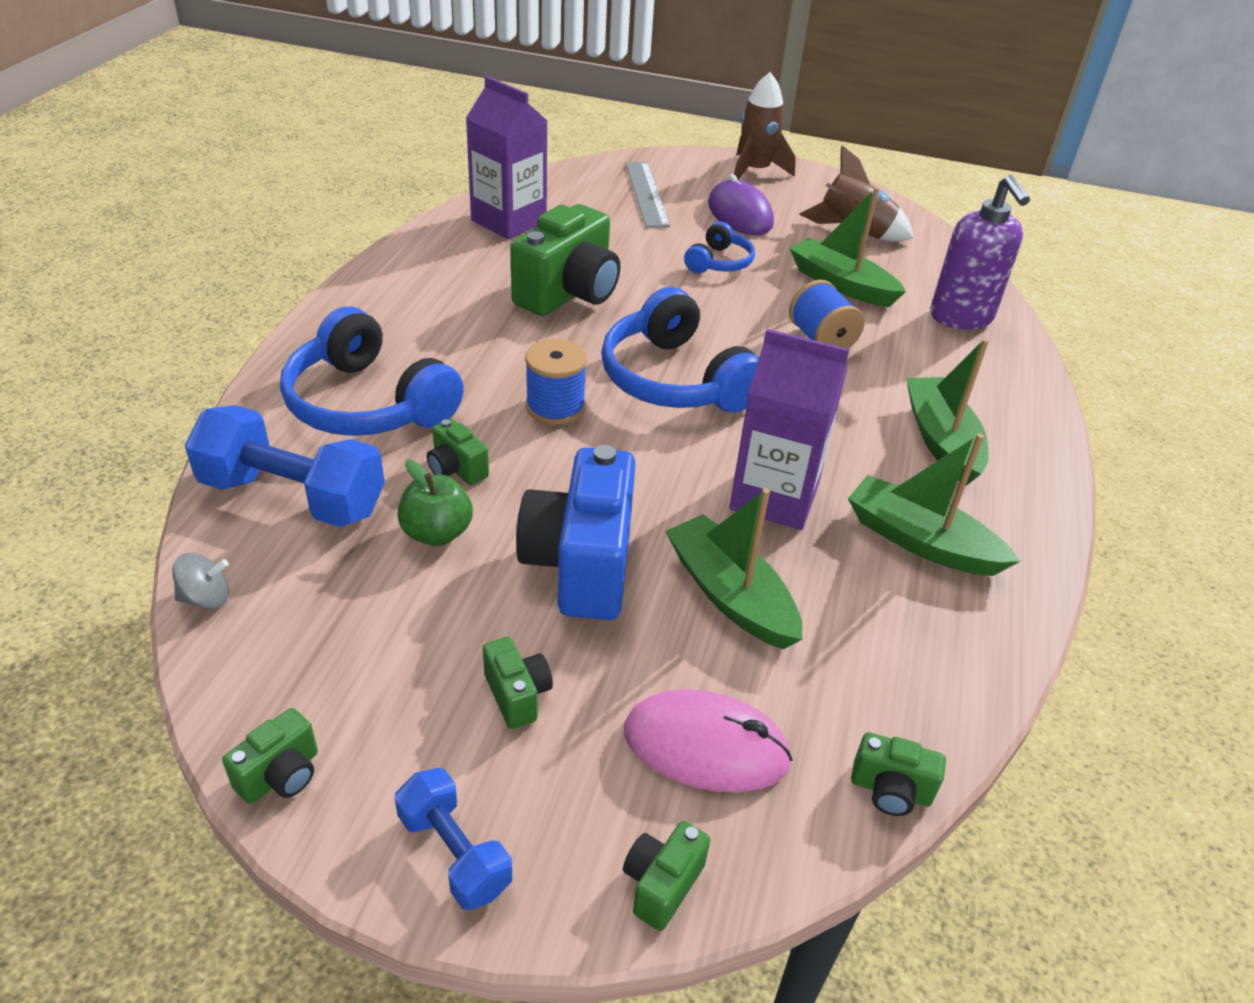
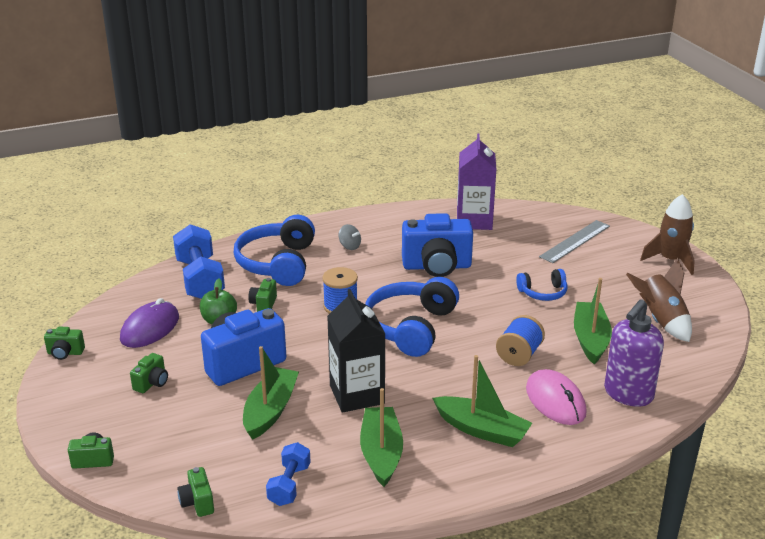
camera: 55 degrees right, 10 degrees down
grey spinning top [173,553,229,609] -> grey spinning top moved to [338,224,361,250]
blue dumbbell [395,768,512,910] -> blue dumbbell moved to [266,442,311,506]
green camera [511,204,620,316] -> blue camera [402,213,473,277]
pink mouse [624,689,793,792] -> pink mouse moved to [526,369,587,425]
purple mouse [708,174,774,235] -> purple mouse moved to [120,298,179,348]
purple carton [729,329,850,530] -> black carton [327,289,385,413]
green boat [906,339,989,485] -> green boat turned 75 degrees clockwise [432,355,532,447]

